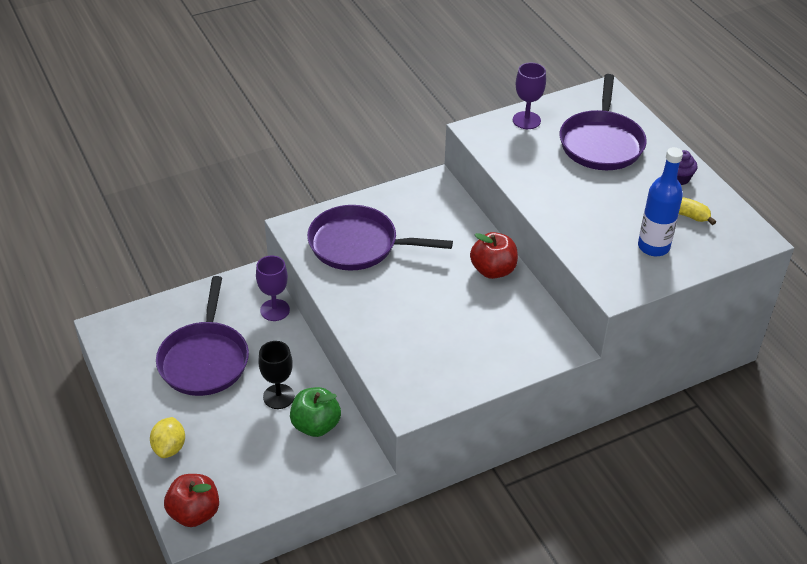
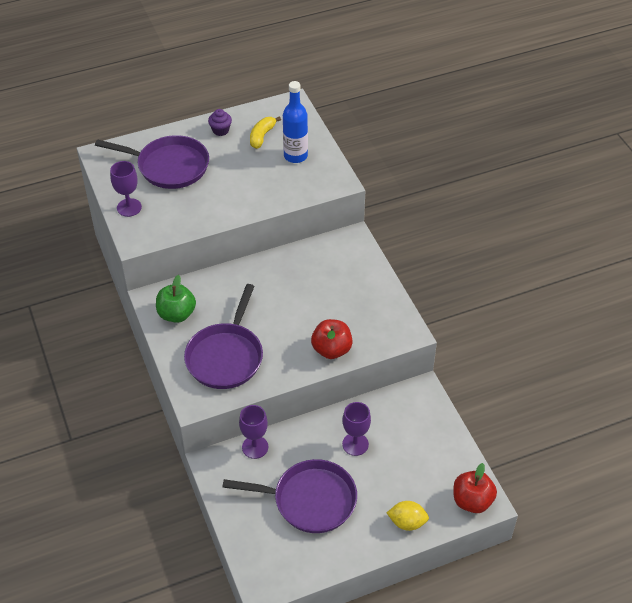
camera: 85 degrees left, 5 degrees up
black goblet [258,341,295,409] -> purple goblet [342,402,371,456]
green apple [290,387,341,437] -> green apple moved to [156,275,196,323]
red apple [470,232,518,279] -> red apple moved to [311,319,353,359]

